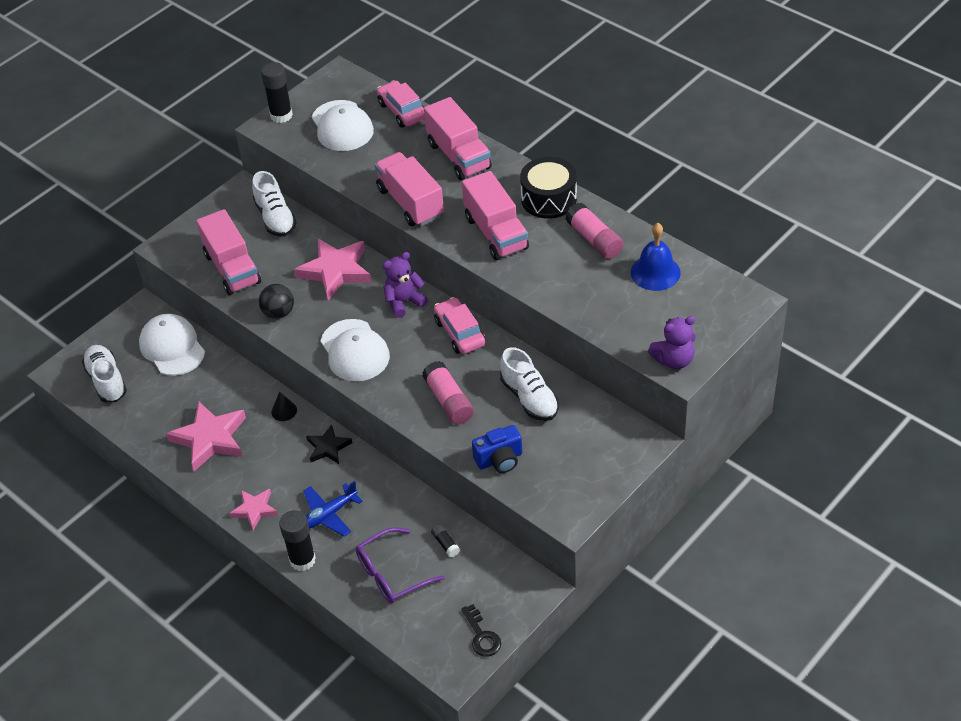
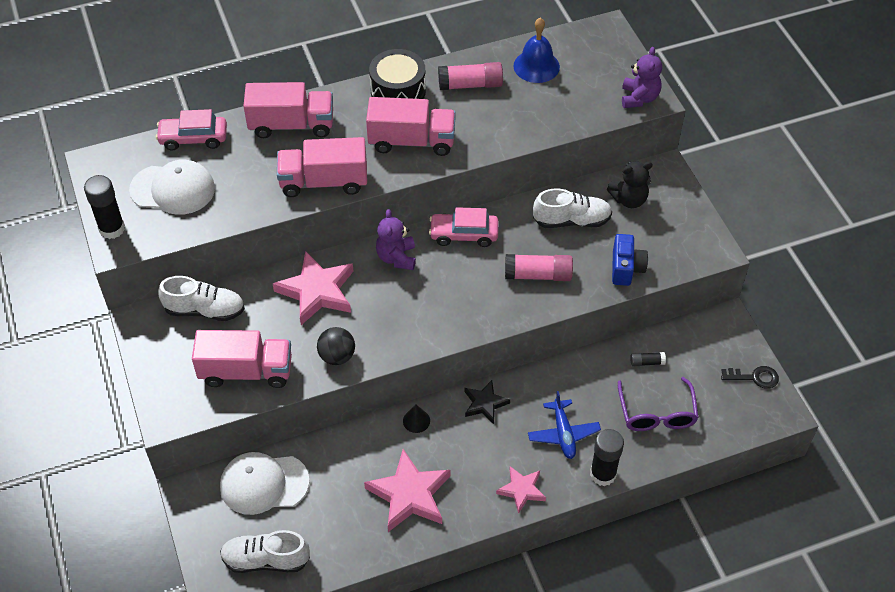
camera: 65 degrees left, 5 degrees up
white cap [321,319,390,382] -> none
none -> black teddy bear [607,161,653,208]

